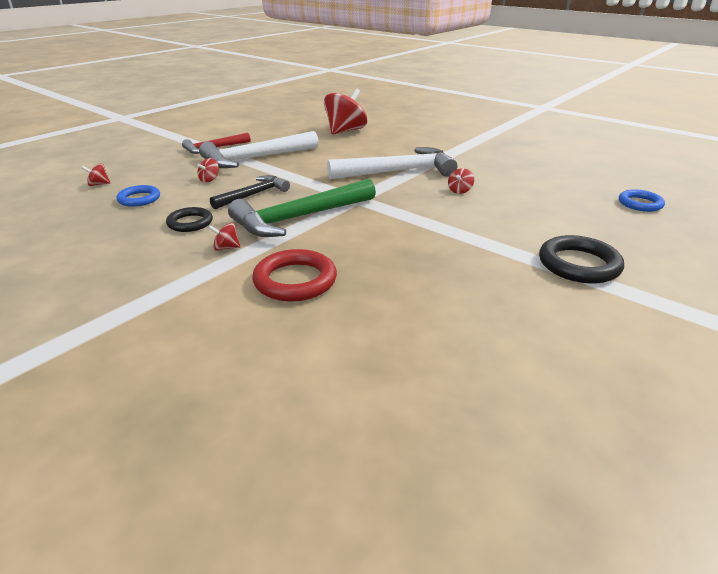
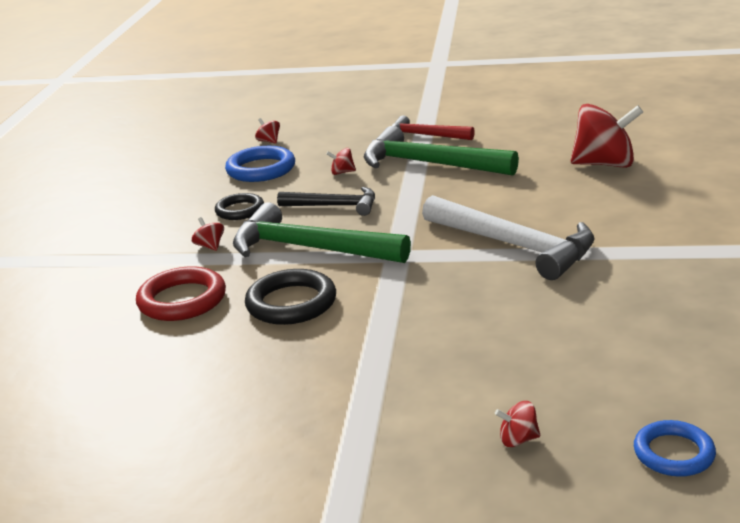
camera: 60 degrees right, 5 degrees down
blue ring [116,185,160,207] -> blue ring [225,146,295,182], size x1.54
white hammer [199,131,319,168] -> green hammer [364,126,519,176]
red spinning top [448,168,474,194] -> red spinning top moved to [495,401,540,447]
black ring [539,235,624,284] -> black ring moved to [245,269,336,325]

